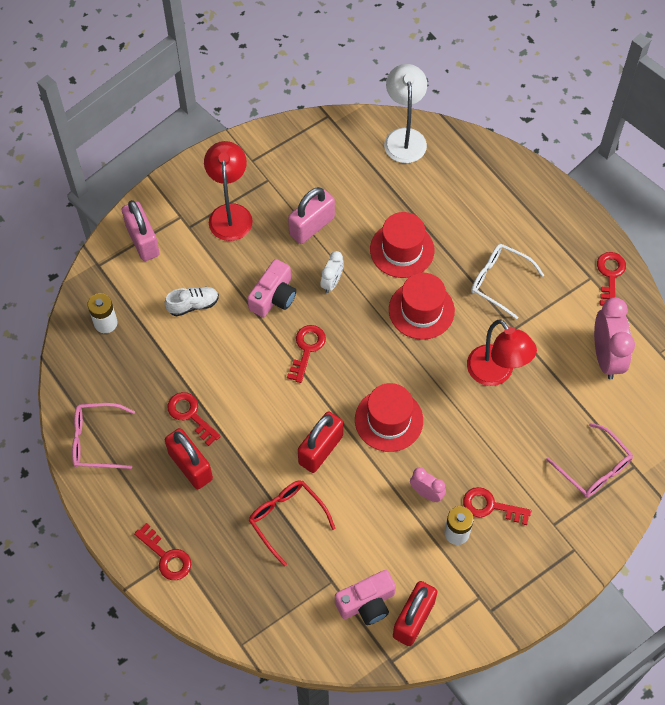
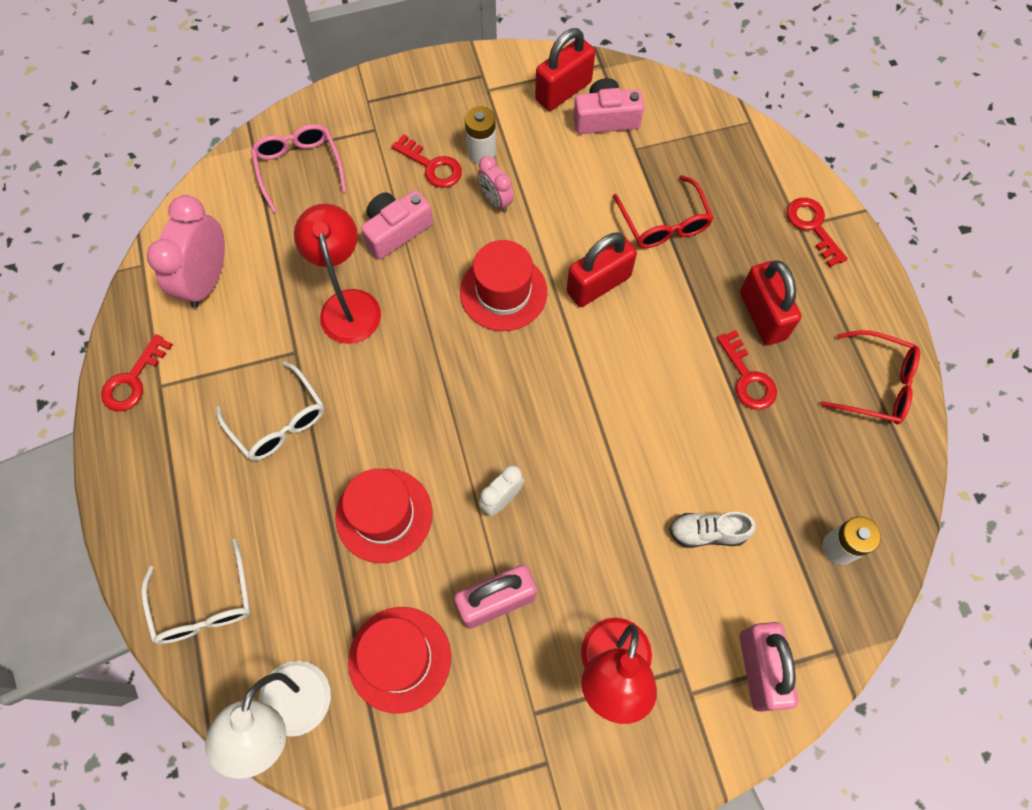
camera: 160 degrees left, 5 degrees up
pink glasses [72,403,135,469] -> red glasses [821,330,920,424]
pink camera [247,259,296,317] -> pink camera moved to [361,190,433,259]
red key [287,325,326,383] -> none
red hat [389,273,455,340] -> red hat moved to [348,607,451,714]
none -> white glasses [141,539,251,644]

